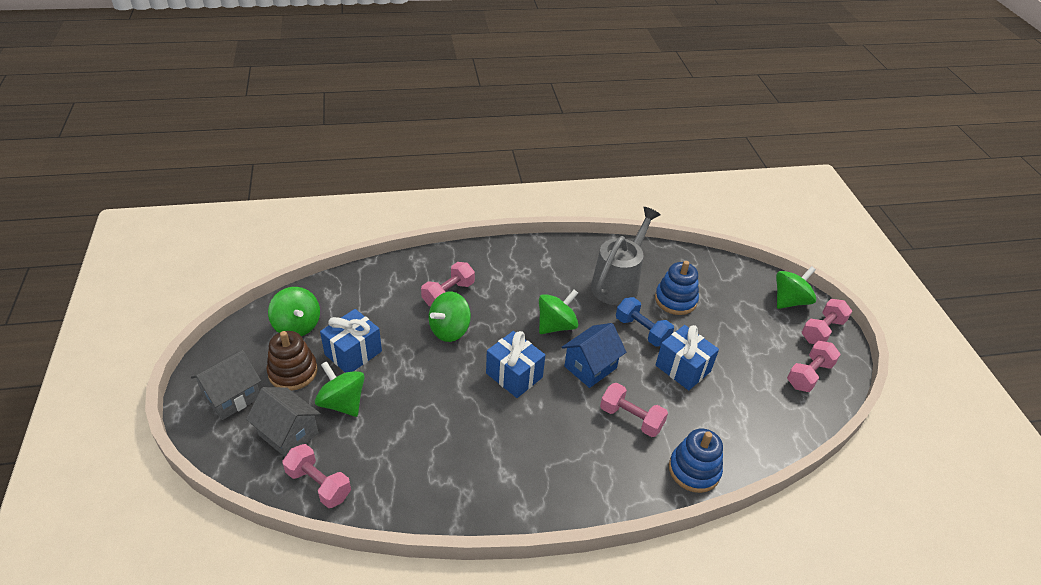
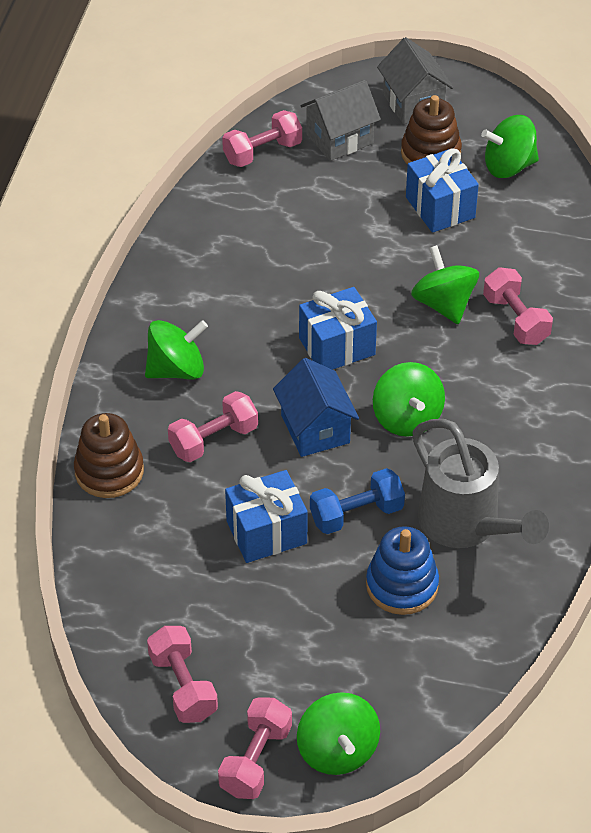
camera: 115 degrees right, 5 degrees up
green spinning top [315,361,365,417] -> green spinning top moved to [145,320,208,380]
blue stacking toy [669,428,723,493] -> brown stacking toy [74,413,144,498]
pink dumbbell [802,299,852,344] -> pink dumbbell turned 45 degrees clockwise [218,697,292,799]

